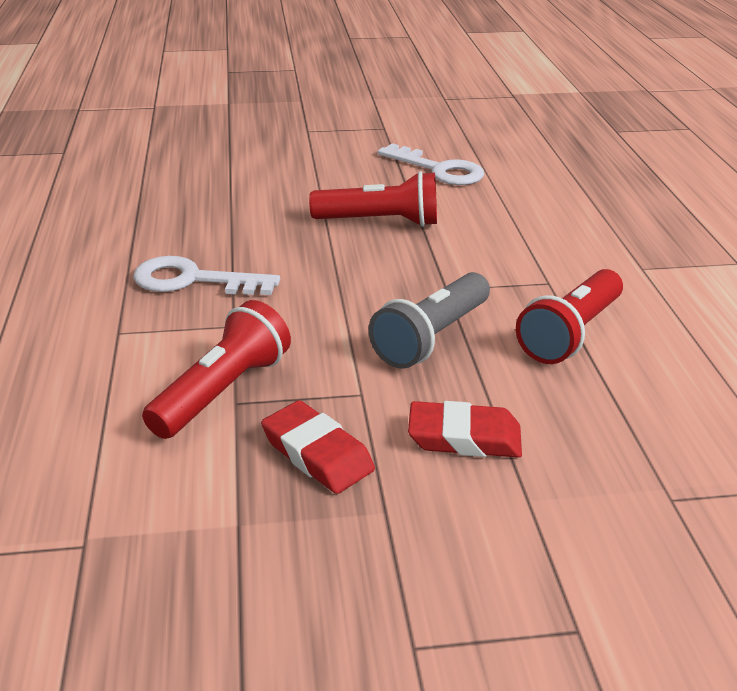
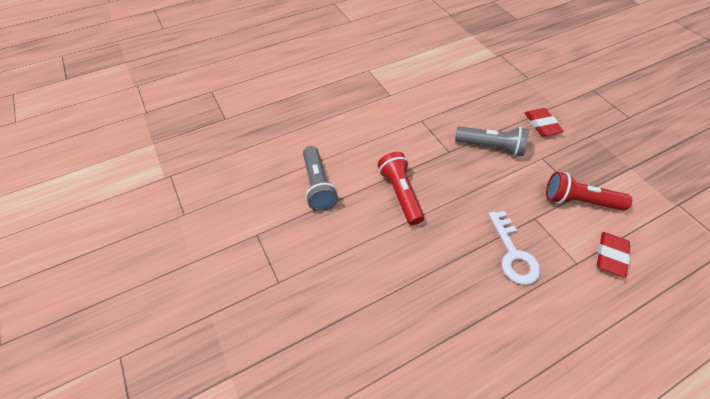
camera: 110 degrees left, 20 degrees up
red eraser [261,400,375,494] -> red eraser moved to [597,232,630,278]
white key [378,143,484,185] -> grey flashlight [303,146,338,211]
red flashlight [516,269,623,364] -> none

